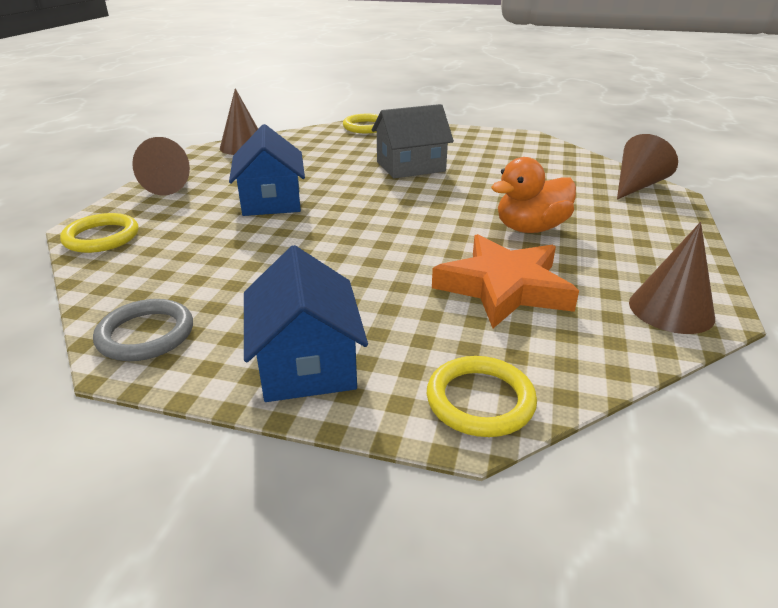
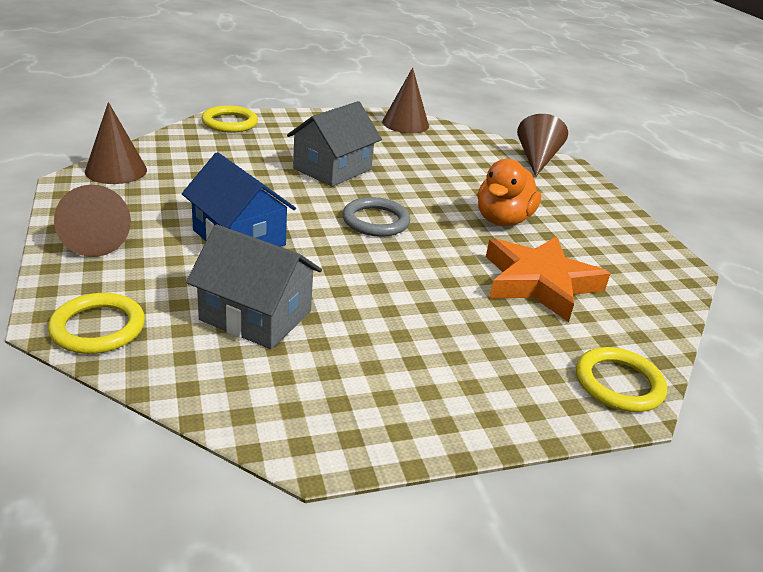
camera: 35 degrees left, 0 degrees up
grey ring [93,299,193,361] -> grey ring moved to [343,197,410,237]
blue house [244,245,368,402] -> none
brown cone [629,222,715,334] -> brown cone moved to [382,67,429,133]
none -> grey house [186,224,322,349]

